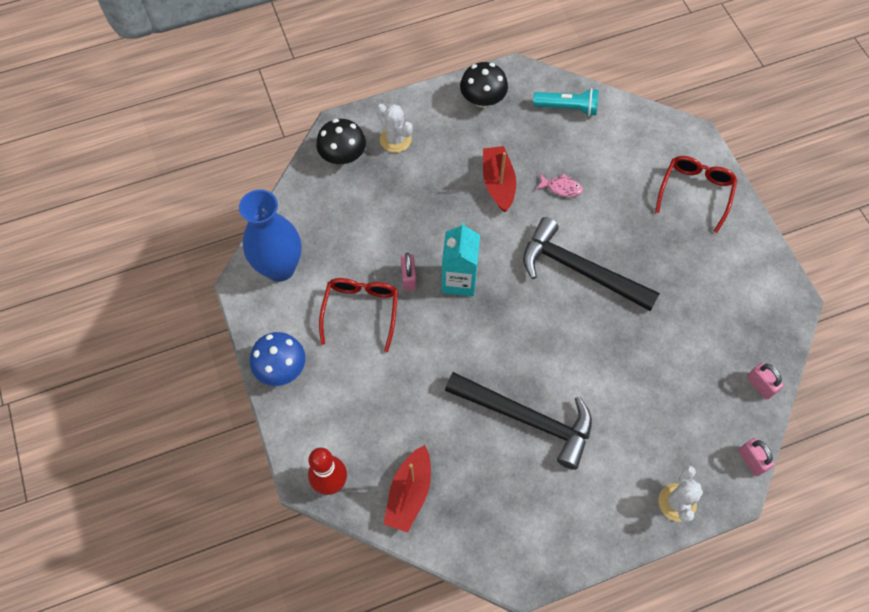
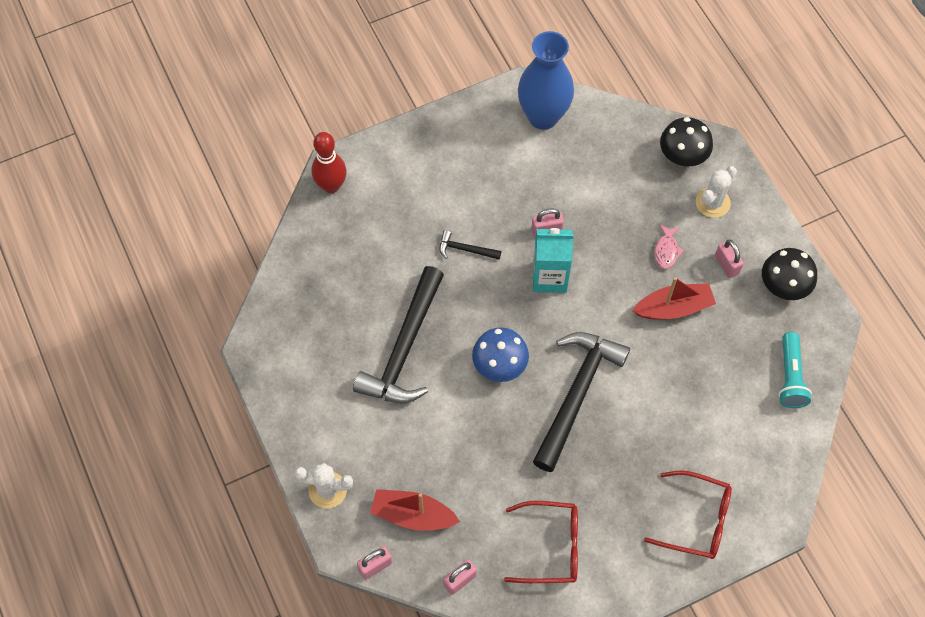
camera: 85 degrees right, 0 degrees up
blue mushroom [250,332,306,386] -> blue mushroom moved to [472,327,529,382]
red glasses [319,278,398,352] -> red glasses moved to [504,501,578,583]
red boat [384,445,431,533] -> red boat moved to [370,489,460,531]
pink fish [536,173,583,197] -> pink fish moved to [654,224,684,269]
none -> black hammer [440,230,501,260]
none -> pink padlock [715,239,744,278]

